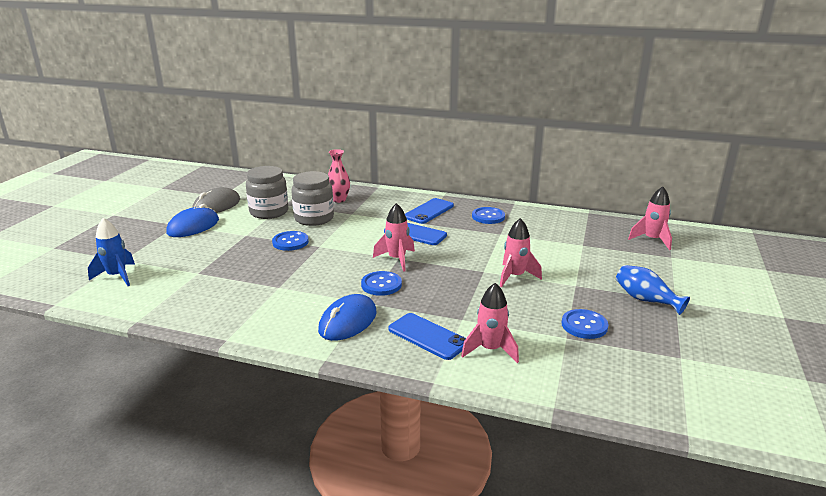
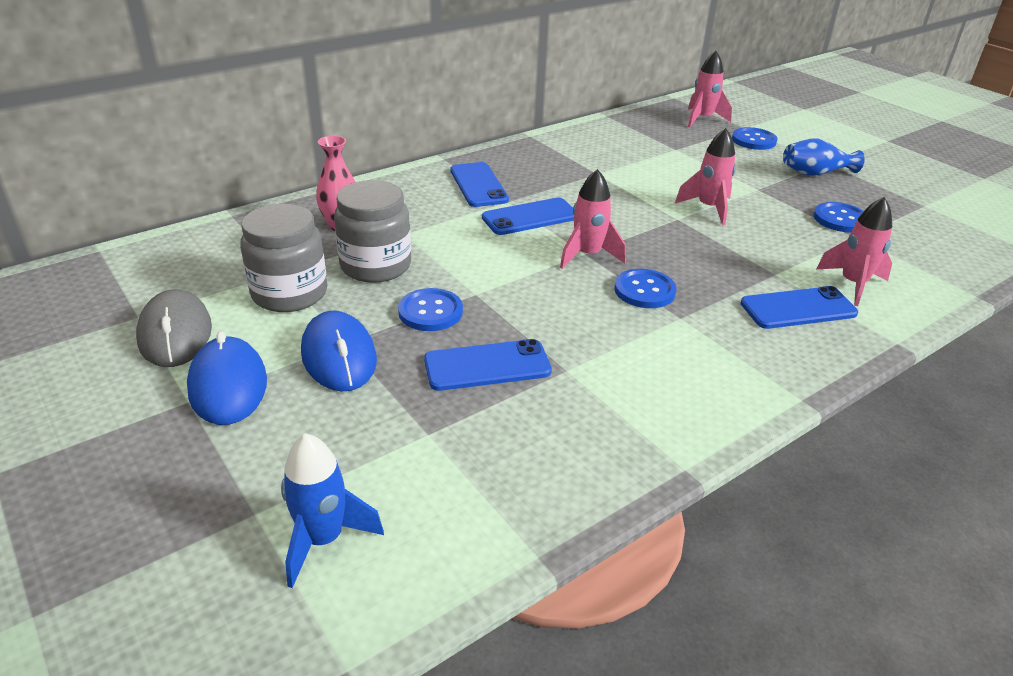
camera: 55 degrees left, 10 degrees up
blue mouse [318,294,377,341] -> blue mouse moved to [301,311,377,392]
blue button [472,207,505,224] -> blue button moved to [732,127,778,150]
none -> blue phone [424,339,552,391]

